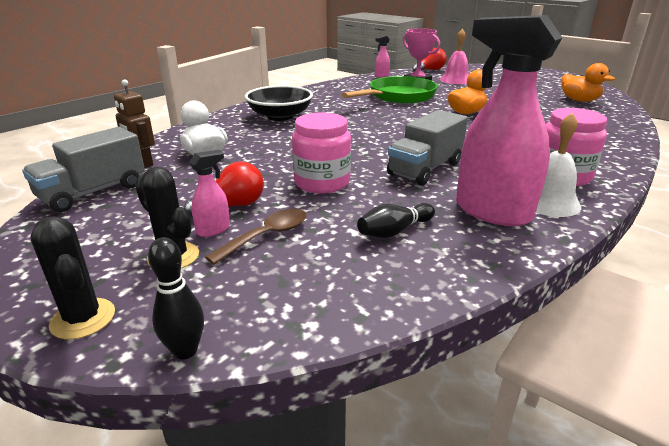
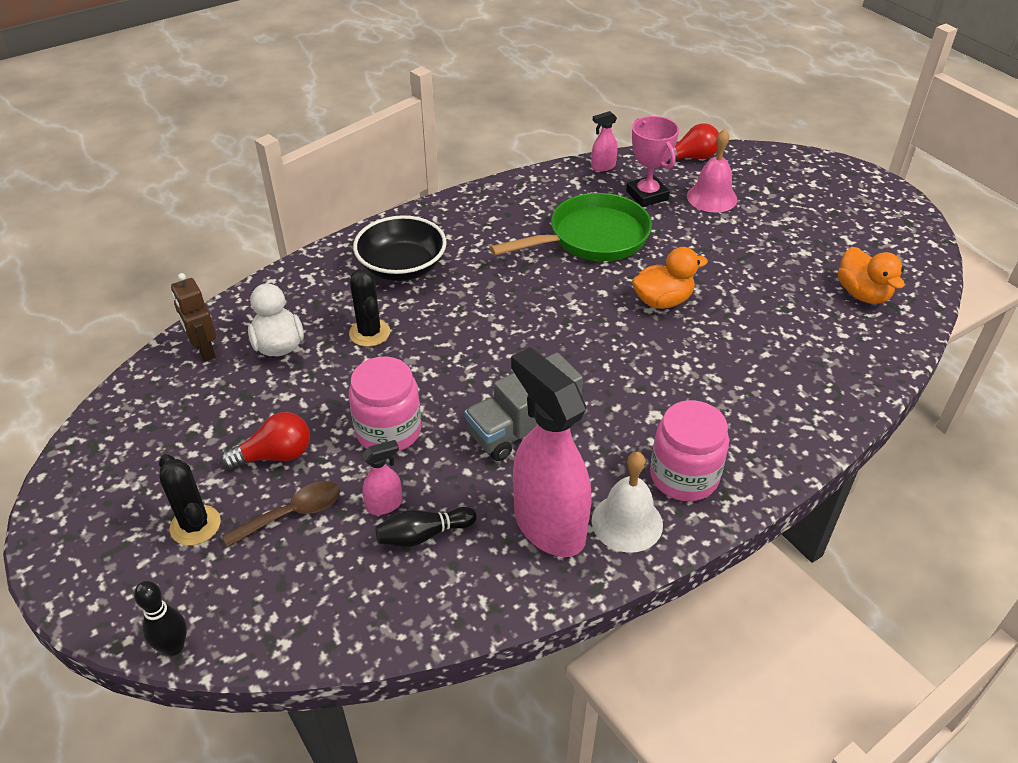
camera: 15 degrees right, 15 degrees up
grey truck [22,127,145,212] -> none
black cactus [31,216,115,339] -> black cactus moved to [349,269,390,347]
pink spray bottle [189,150,230,237] -> pink spray bottle moved to [362,440,402,515]

